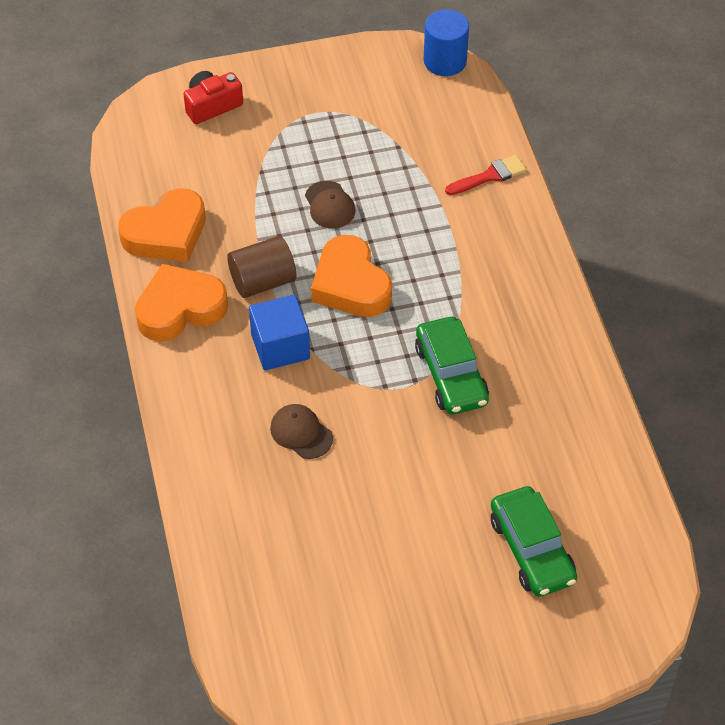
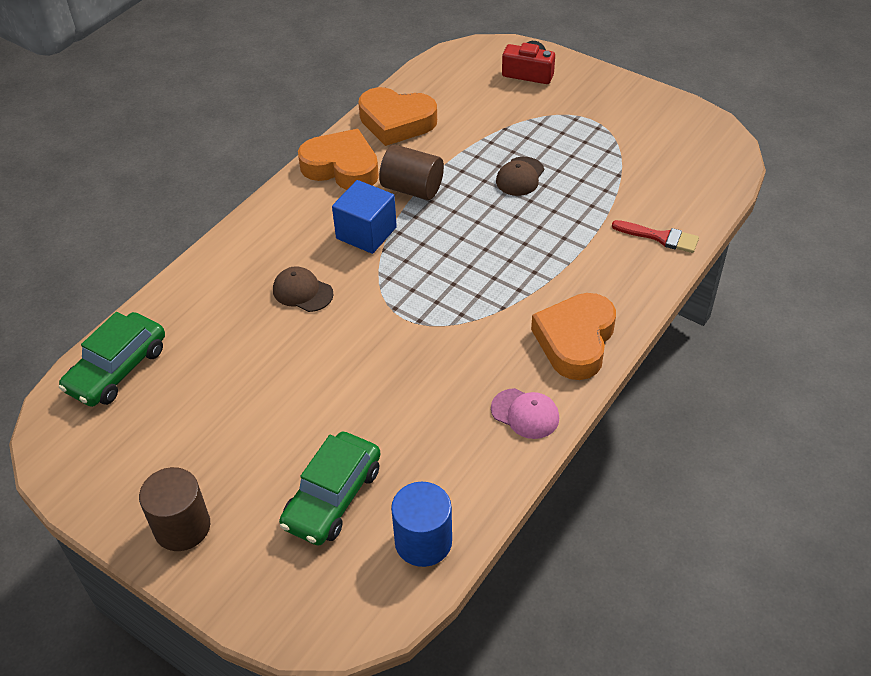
camera: 50 degrees right, 5 degrees down
brown cap [270,404,333,459] -> brown cap turned 60 degrees counterclockwise [273,266,333,312]
orange heart [311,235,392,317] -> orange heart moved to [531,293,616,380]
green car [415,317,489,414] -> green car moved to [59,312,165,407]
blue cylinder [424,9,469,76] -> blue cylinder moved to [391,482,452,567]
none -> brown cylinder [139,467,210,551]
none -> pink cap [491,388,559,439]

